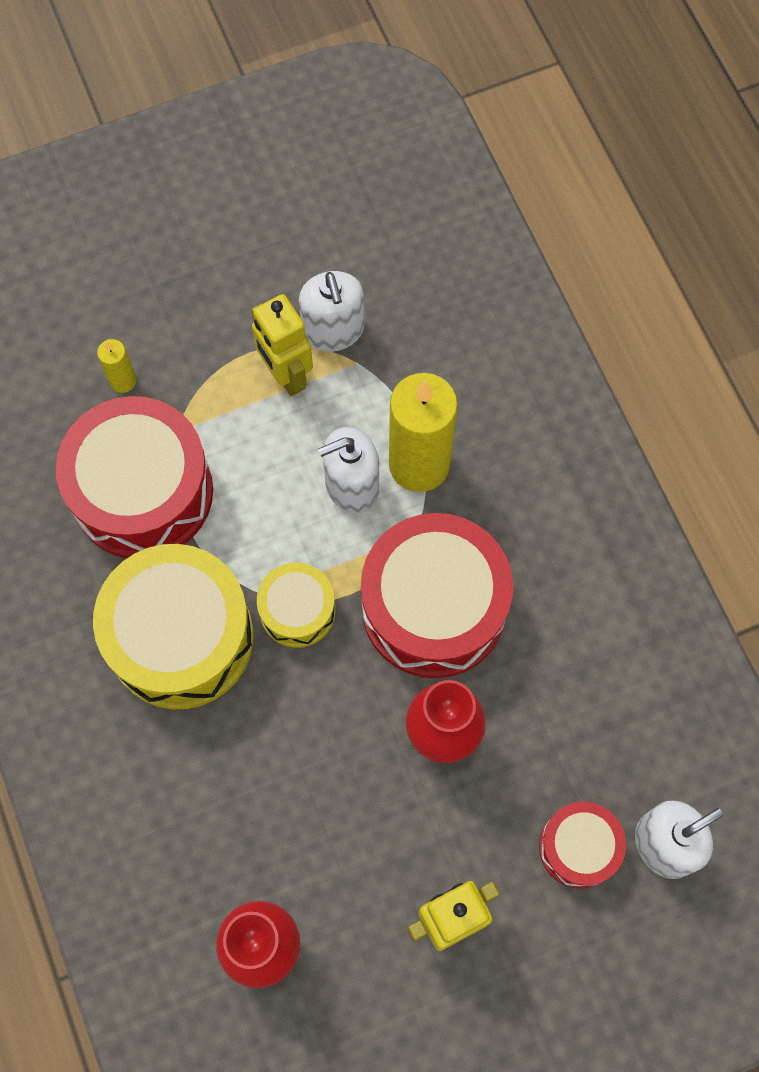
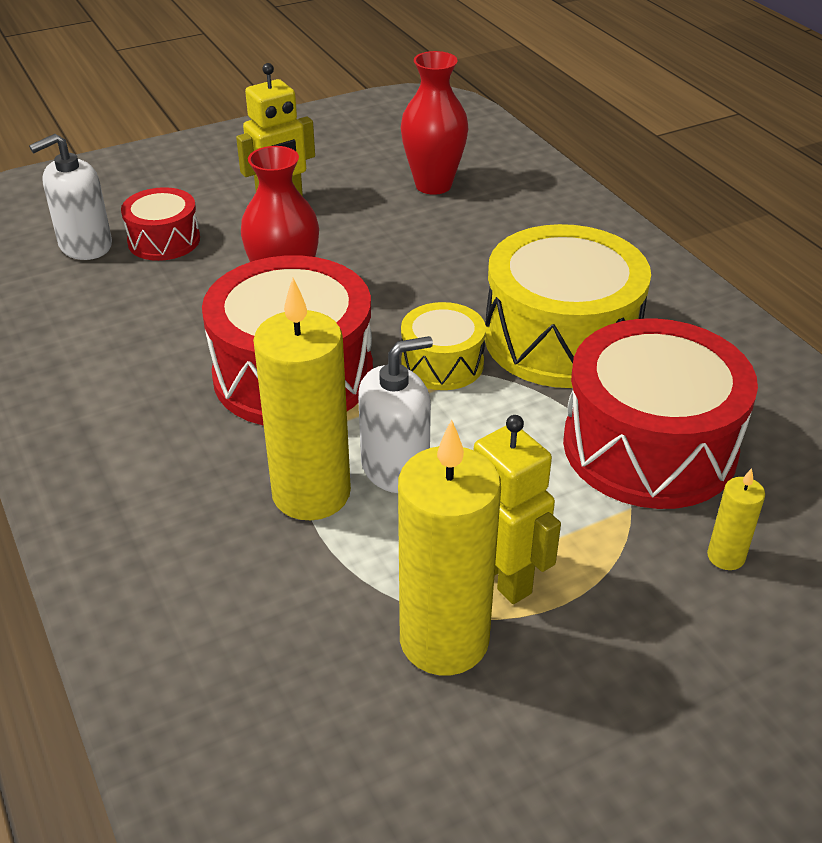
camera: 175 degrees right, 30 degrees down
white soap dispenser [299,271,364,352] -> yellow candle [398,419,501,675]

